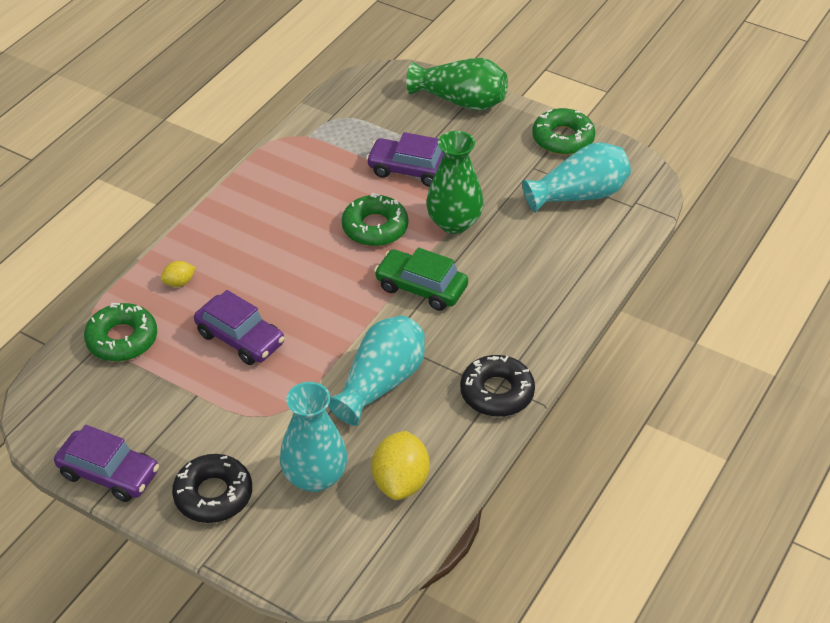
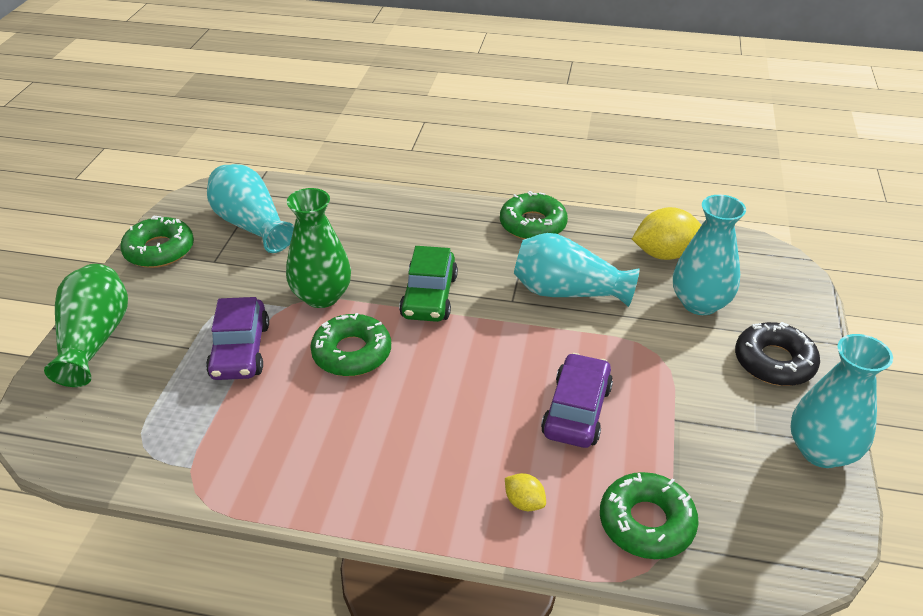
camera: 110 degrees left, 5 degrees down
purple car [54,425,159,502] -> turquoise vase [790,334,893,468]
black donut [460,355,535,417] -> green donut [500,191,568,240]

